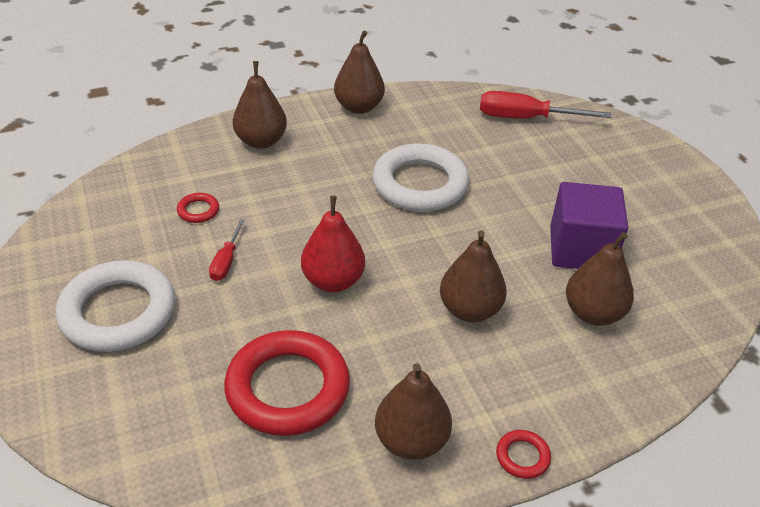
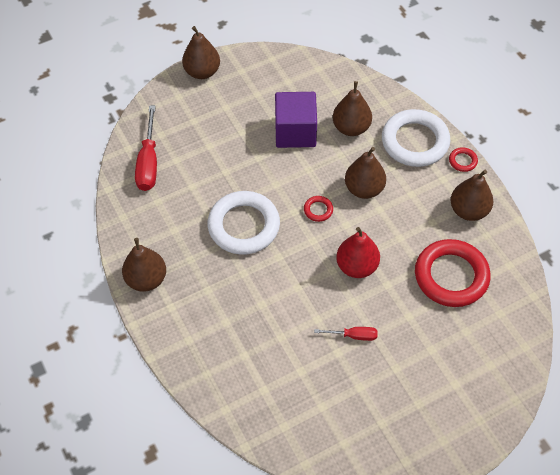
camera: 95 degrees left, 15 degrees up
white ring [55,261,175,352] -> white ring moved to [382,109,450,167]
red ring [177,193,219,223] -> red ring moved to [304,196,333,222]
brown pear [233,61,287,149] -> brown pear moved to [182,26,220,79]

